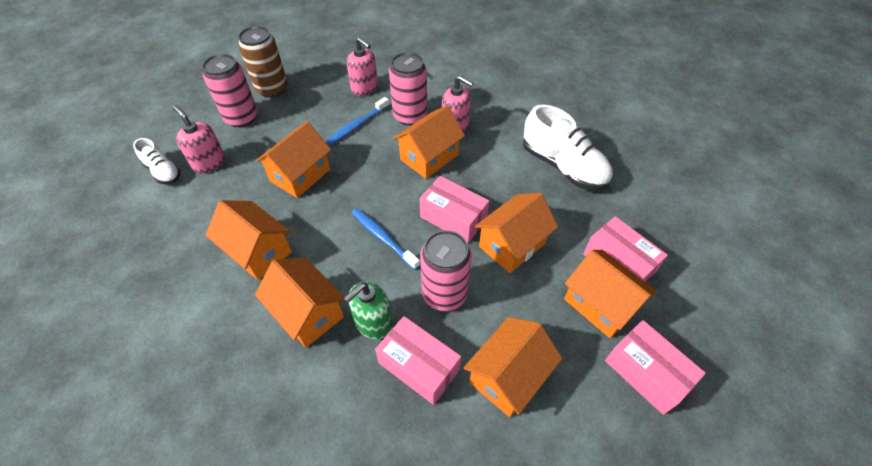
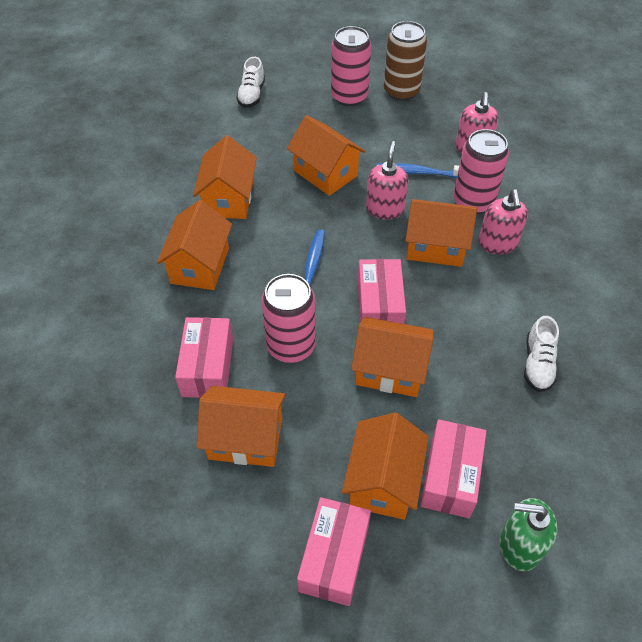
camera: 55 degrees right, 0 degrees up
pink soap dispenser [173,105,225,173] -> pink soap dispenser moved to [366,141,408,220]
orange house [256,121,331,198] -> orange house turned 45 degrees clockwise [287,115,365,196]
green soap dispenser [344,282,393,340] -> green soap dispenser moved to [500,498,558,571]
white shoe [523,104,613,190] -> white shoe [524,316,559,392], size x0.56

